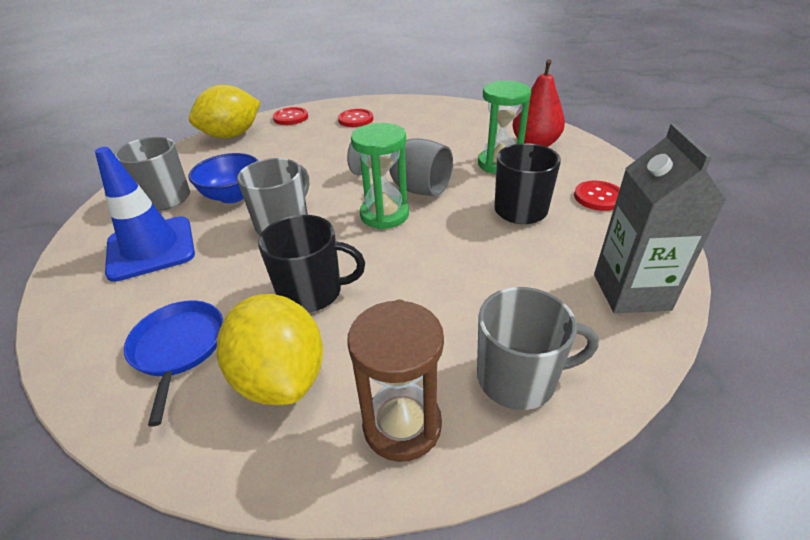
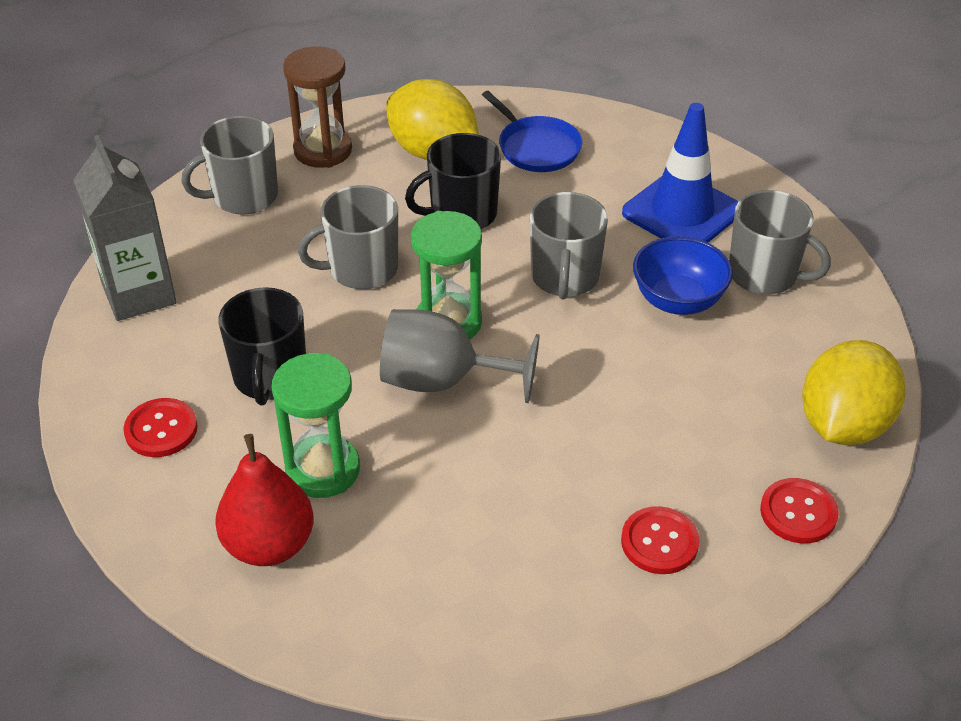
camera: 155 degrees right, 5 degrees up
none -> grey mug [298,185,398,289]

